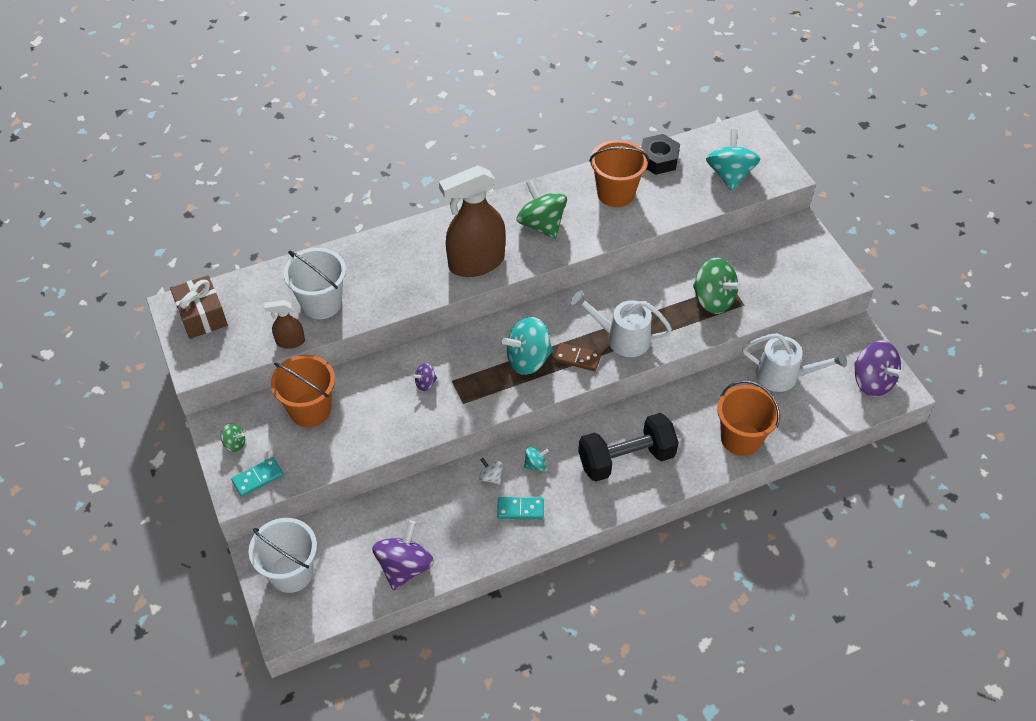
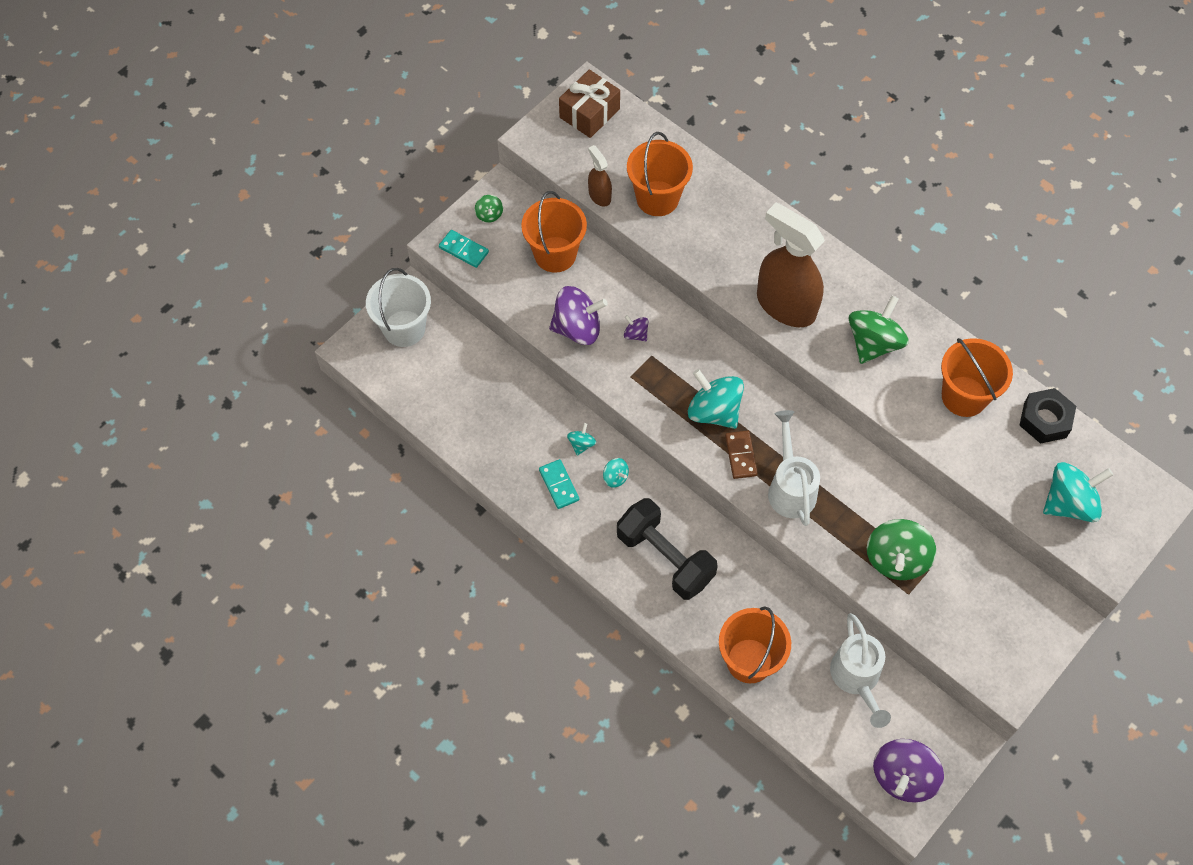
camera: 65 degrees right, 10 degrees up
white bucket [283,248,346,319] -> orange bucket [627,132,693,216]
purple spinning top [372,520,434,591] -> purple spinning top moved to [549,286,608,345]
white spinning top [479,458,503,485] -> turquoise spinning top [567,423,596,456]

